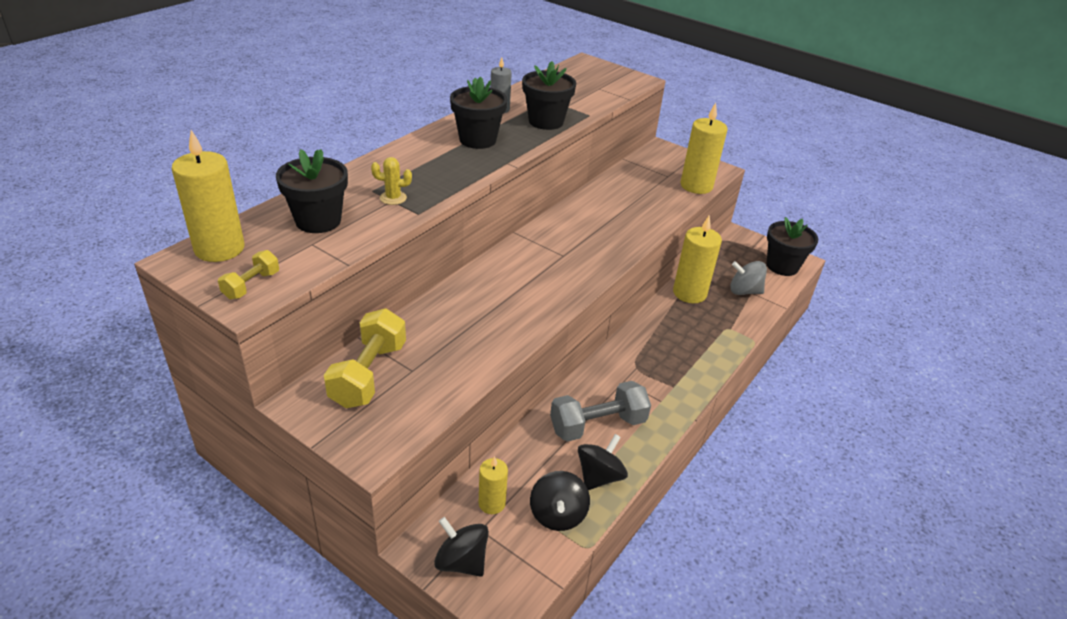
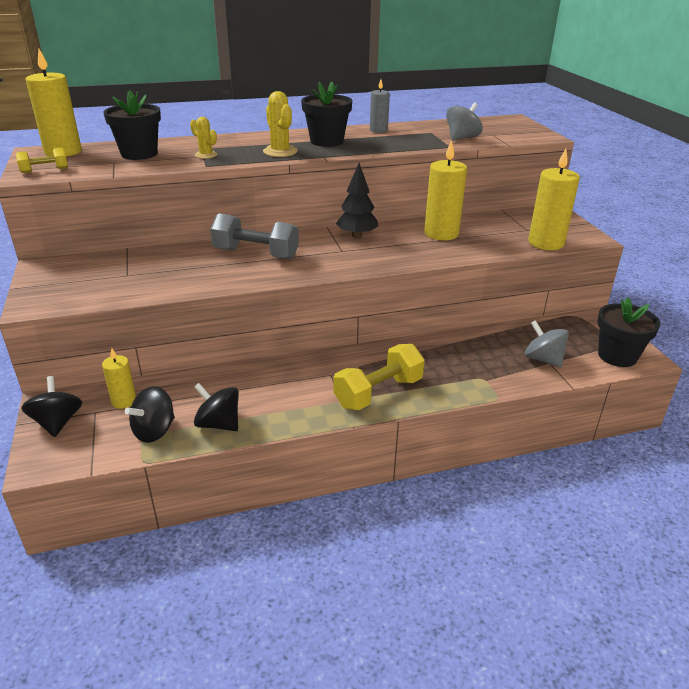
camera: 40 degrees right, 5 degrees down
yellow dumbbell [324,309,406,408] -> yellow dumbbell moved to [334,344,425,410]
black flower pot [522,61,576,130] -> none
grey dumbbell [550,381,651,442] -> grey dumbbell moved to [210,213,299,260]
black spinning top [578,434,628,490] -> black spinning top turned 135 degrees counterclockwise [194,383,239,431]
yellow candle [673,216,722,303] -> yellow candle moved to [424,140,467,240]
none -> yellow cactus [263,91,297,157]
none -> black tree [336,163,378,238]
none -> grey spinning top [446,103,483,141]

